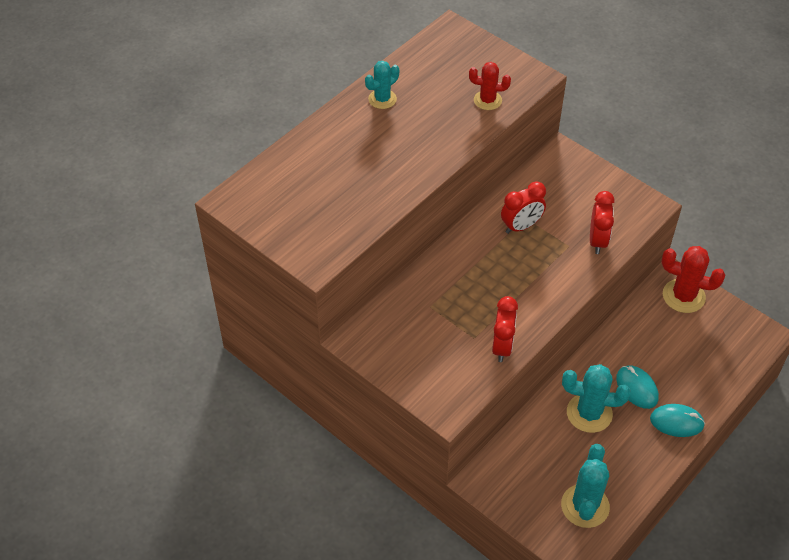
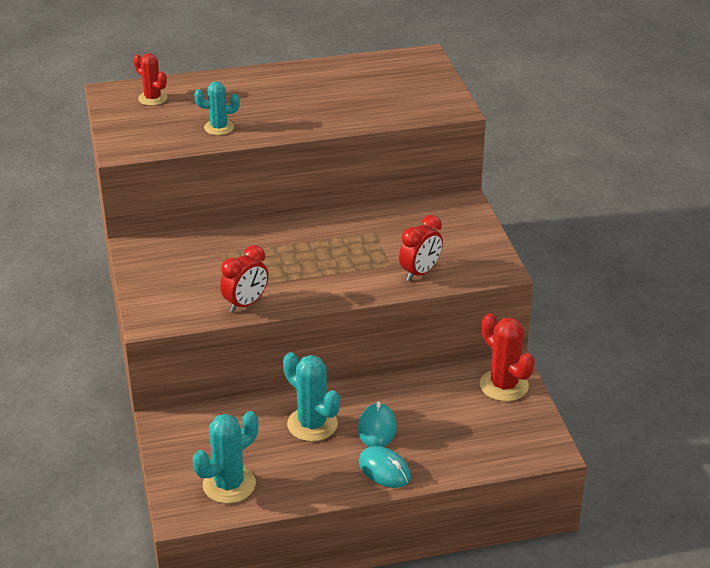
camera: 35 degrees right, 15 degrees down
turquoise cactus [365,61,399,109] -> turquoise cactus moved to [194,81,240,135]
red cactus [469,62,511,110] -> red cactus moved to [133,53,167,106]
red clock [501,182,546,234] -> none

